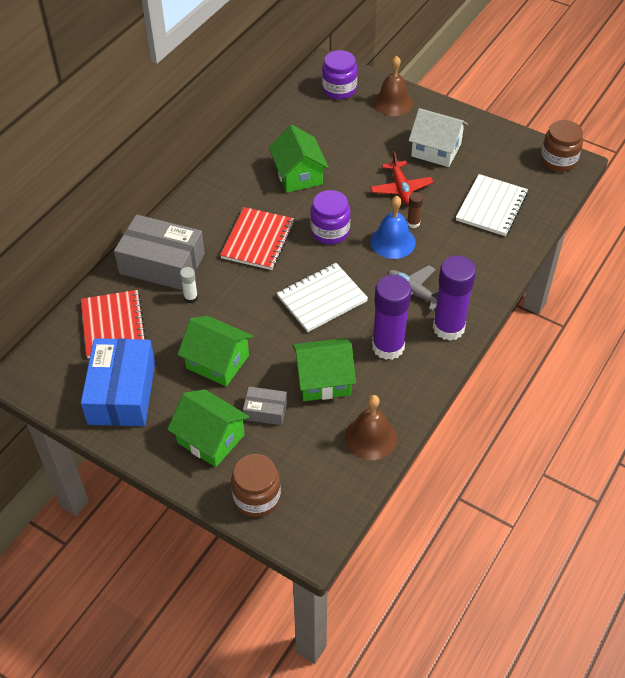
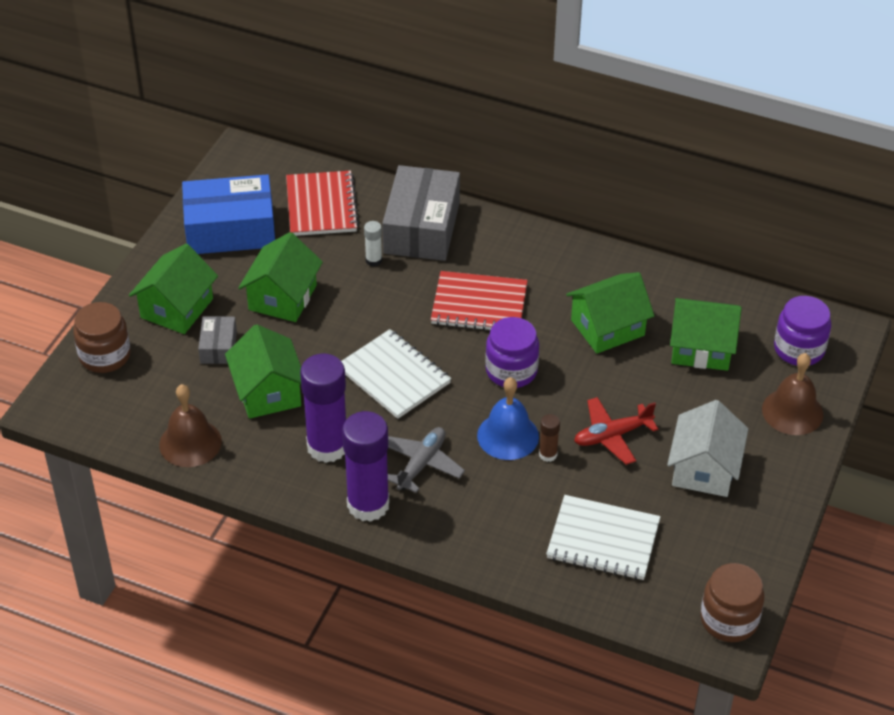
camera: 80 degrees right, 5 degrees down
red notebook [81,290,146,358] -> red notebook turned 75 degrees counterclockwise [286,171,359,236]
none -> green house [670,298,742,371]

